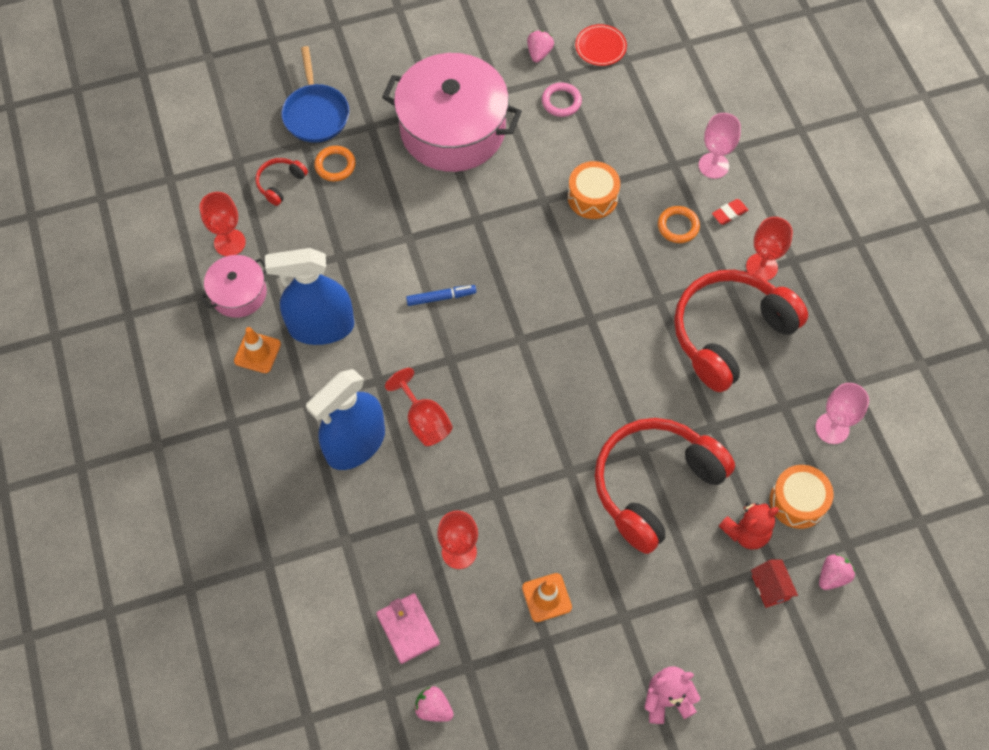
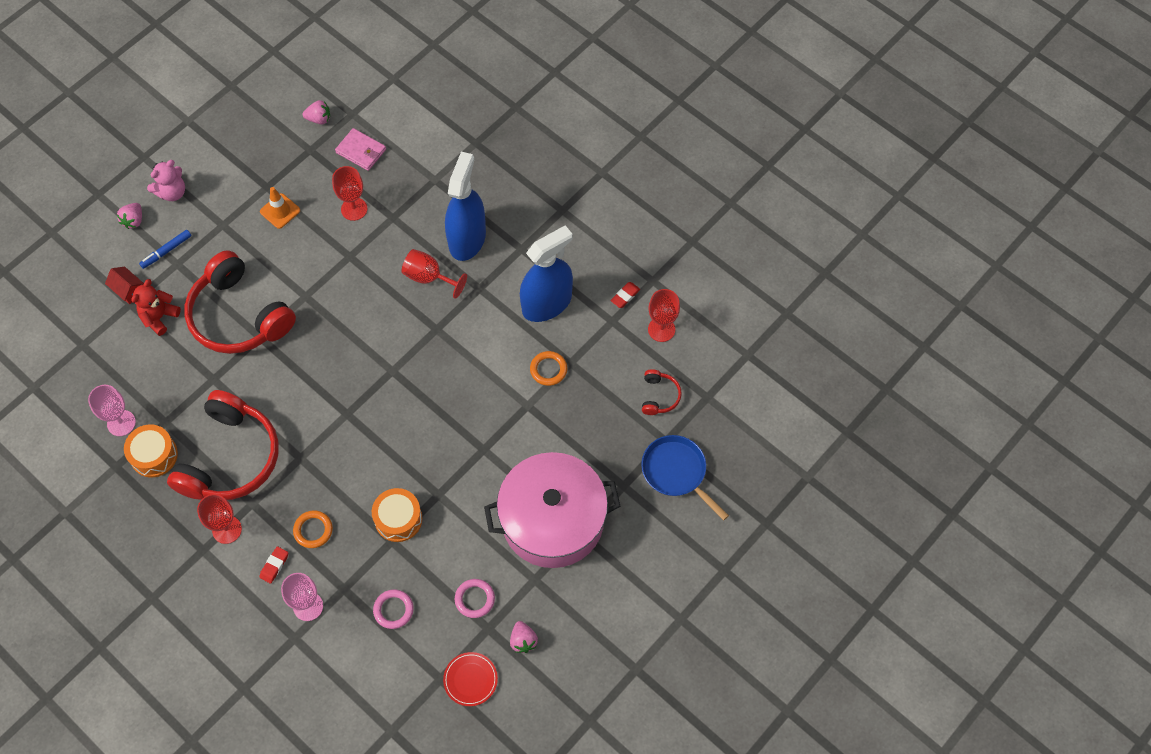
camera: 150 degrees right, 0 degrees up
pink pot [200,255,267,318] -> red eraser [610,282,640,308]
orange traffic cone [234,327,281,373] -> none
orange ring [314,146,356,181] -> orange ring moved to [530,351,567,386]
blue marker [406,285,476,306] -> blue marker moved to [139,230,191,269]
red headphones [595,418,735,554] -> red headphones turned 120 degrees clockwise [184,250,296,354]
orange drum [770,465,834,529] -> orange drum moved to [124,425,178,477]
pink strawberry [819,554,855,590] -> pink strawberry moved to [117,203,142,229]
none -> pink ring [373,589,414,629]

